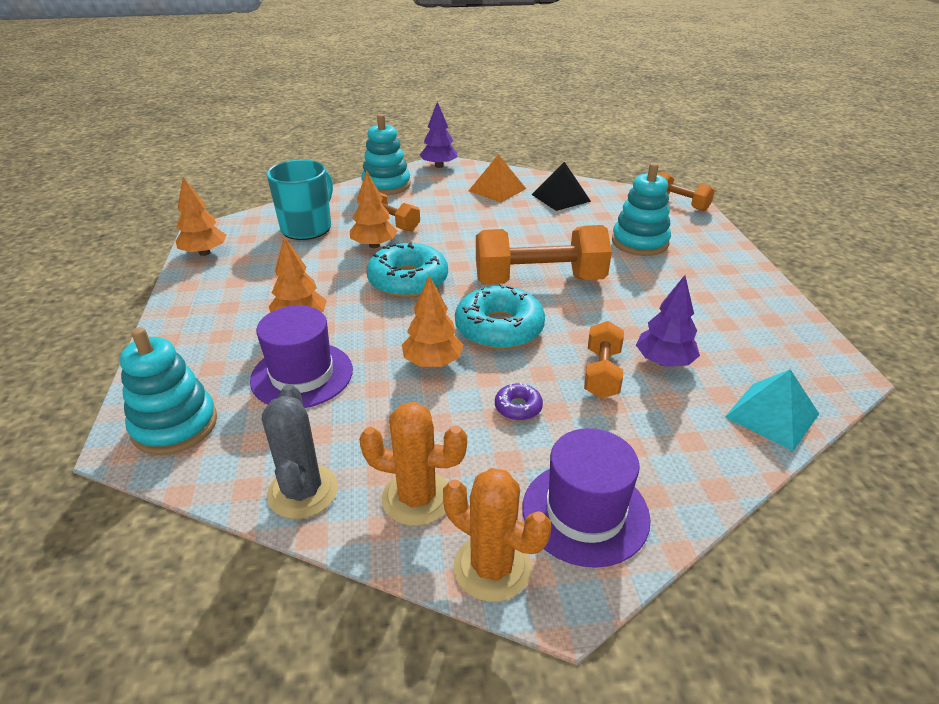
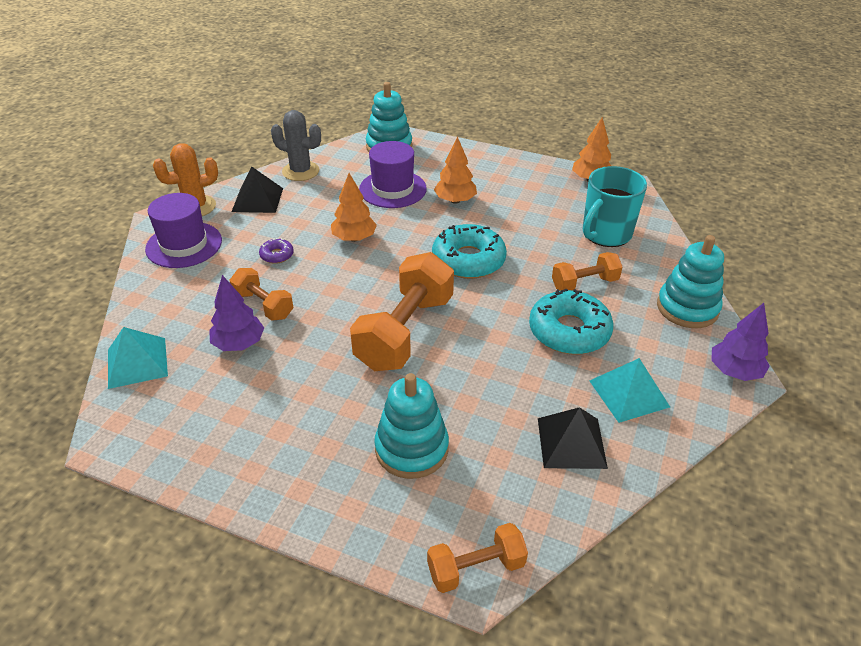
camera: 120 degrees right, 5 degrees up
turquoise mug [267,159,333,240] -> turquoise mug turned 75 degrees clockwise [583,166,647,247]
orange tree [350,170,397,248] -> none
orange cactus [359,402,467,526] -> black pyramid [232,167,283,213]
turquoise donut [455,283,545,350] -> turquoise donut moved to [529,289,614,354]
orange pyramid [469,154,526,203] -> turquoise pyramid [590,358,670,423]

